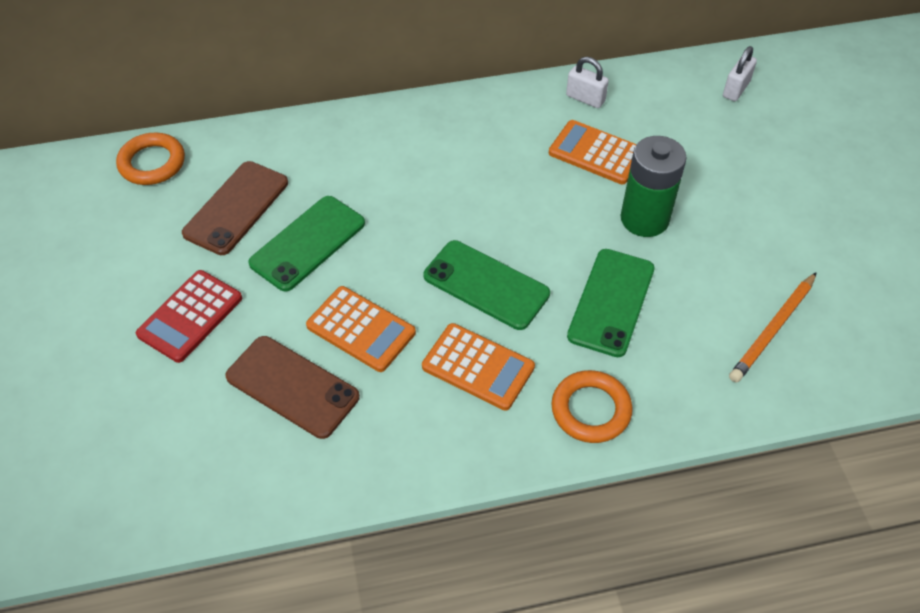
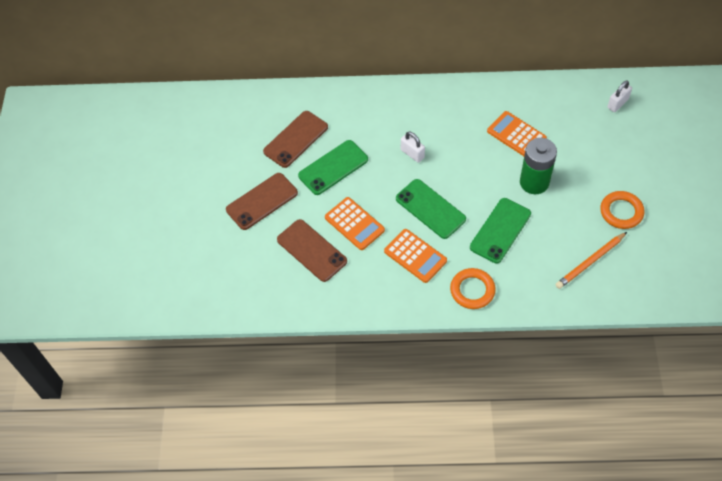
camera: 15 degrees right, 5 degrees up
orange ring [116,133,185,185] -> orange ring moved to [600,191,644,229]
red calculator [136,270,242,363] -> brown phone [226,173,298,230]
white padlock [566,57,609,108] -> white padlock moved to [401,132,425,163]

